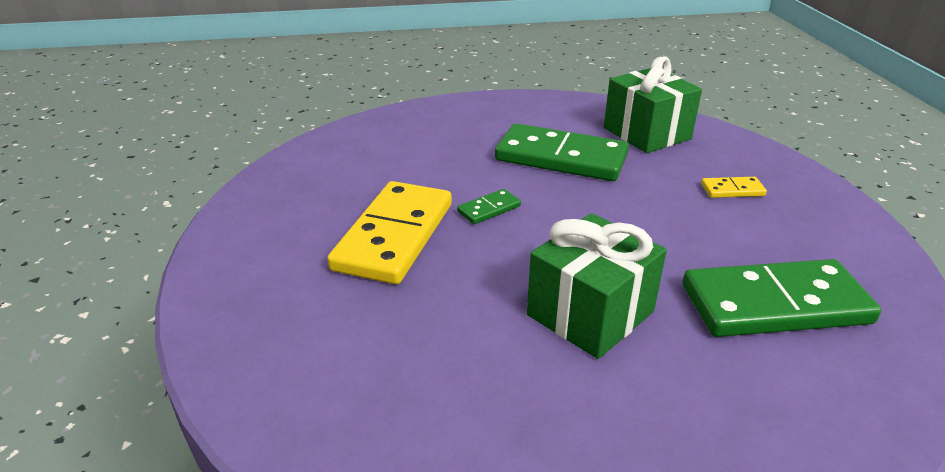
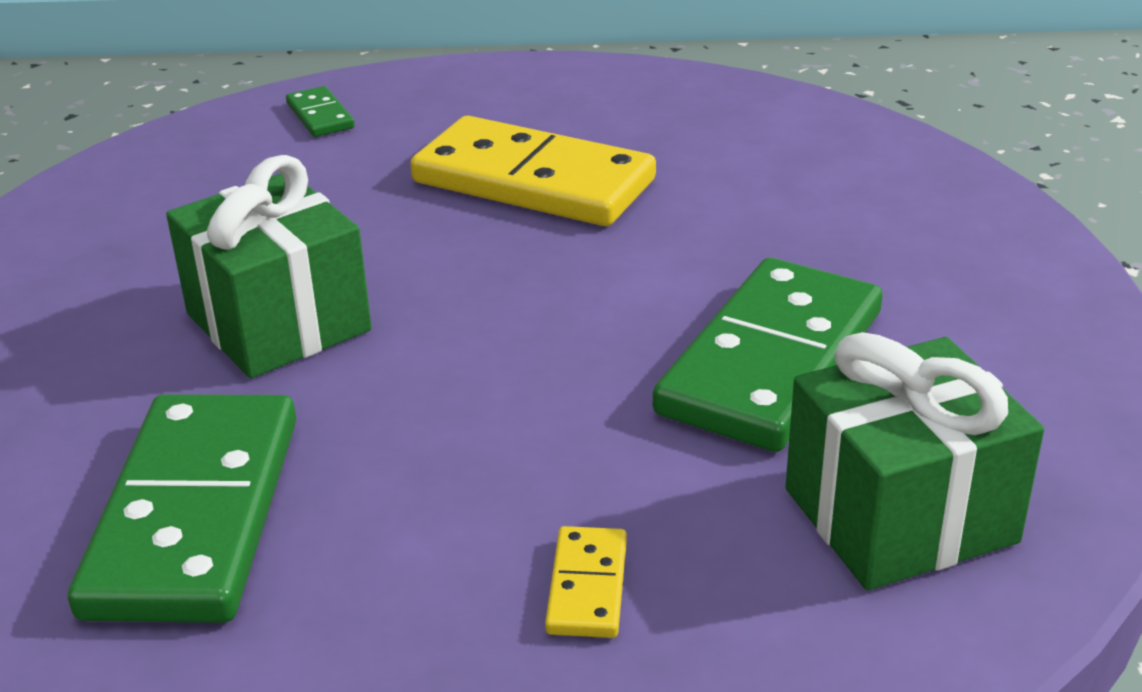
camera: 100 degrees right, 0 degrees up
green domino [457,189,521,224] -> green domino moved to [286,86,355,137]

